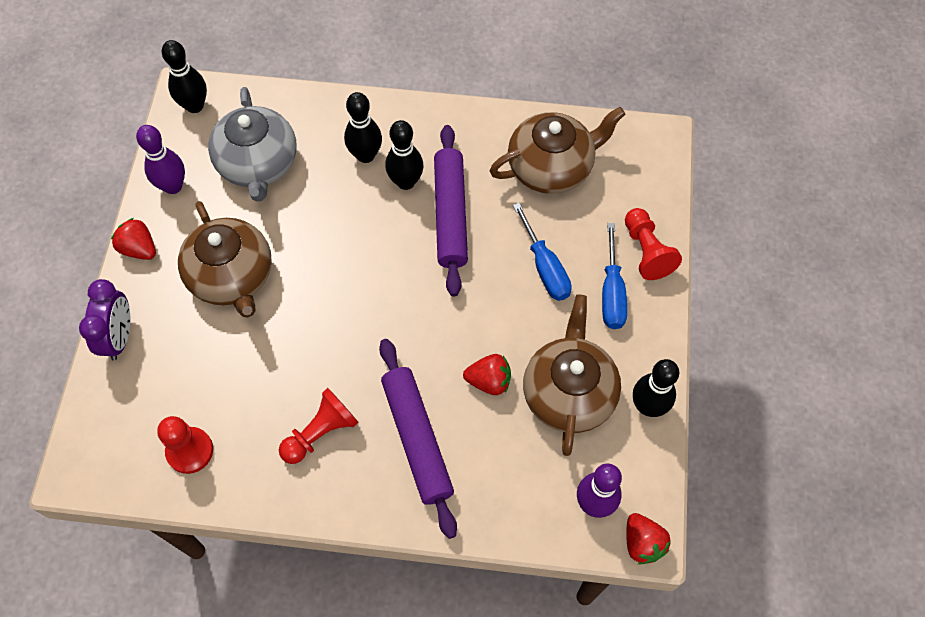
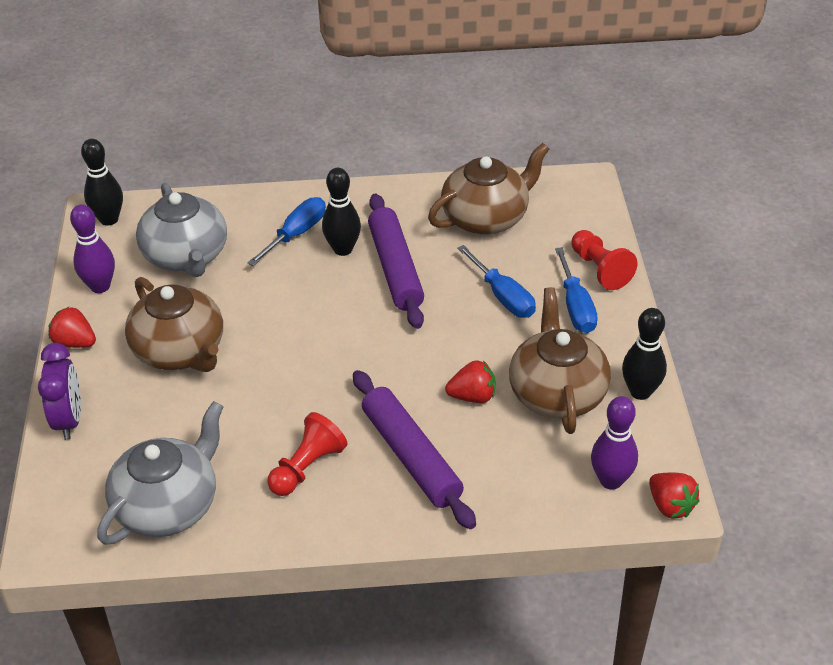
camera: 10 degrees left, 20 degrees down
red pawn [157,416,213,474] -> grey teapot [97,401,224,545]
black bowling pin [344,92,382,163] -> blue screwdriver [248,197,326,266]

